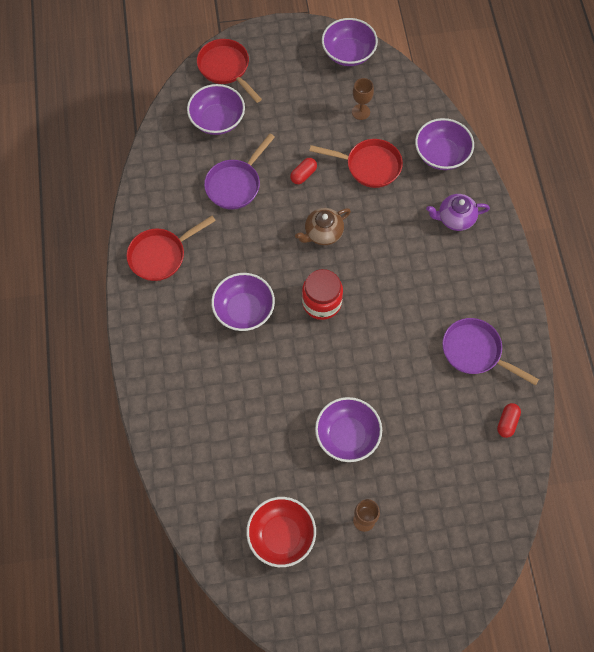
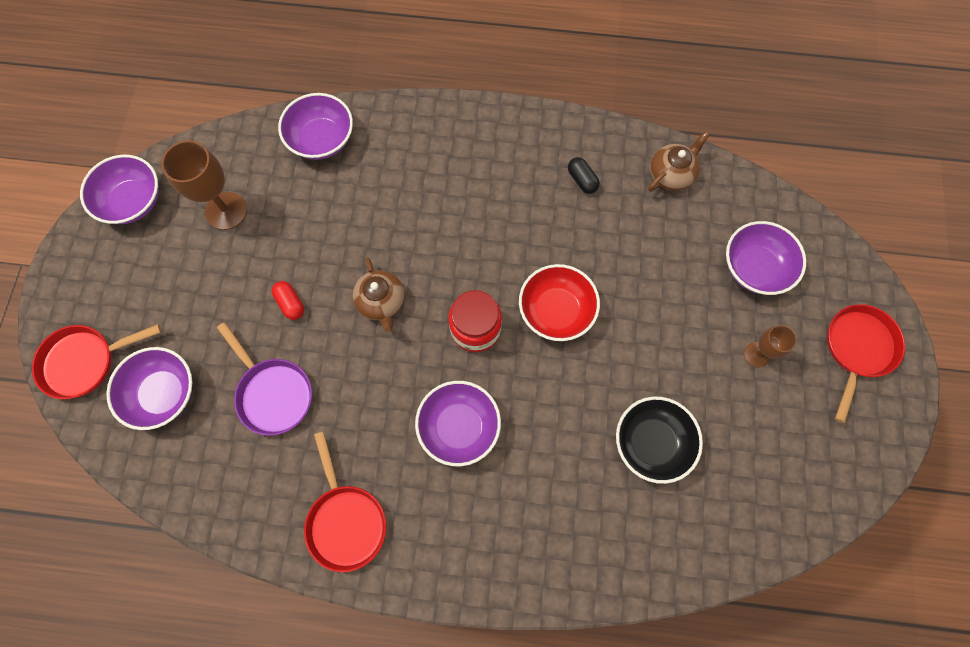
camera: 75 degrees left, 5 degrees up
red bowl [246,497,316,567] -> red bowl moved to [519,264,600,341]
red pan [309,139,403,188] -> red pan moved to [827,304,905,423]
purple bowl [315,397,382,462] -> purple bowl moved to [726,221,806,295]
brown goblet [352,78,374,120] -> brown goblet [161,140,247,230], size x1.70
purple teapot [426,194,490,231] -> none
purple pan [442,318,539,386] -> black capsule [568,157,600,194]
red capsule [497,403,521,438] -> brown teapot [648,131,710,192]
none -> black bowl [616,397,703,484]

